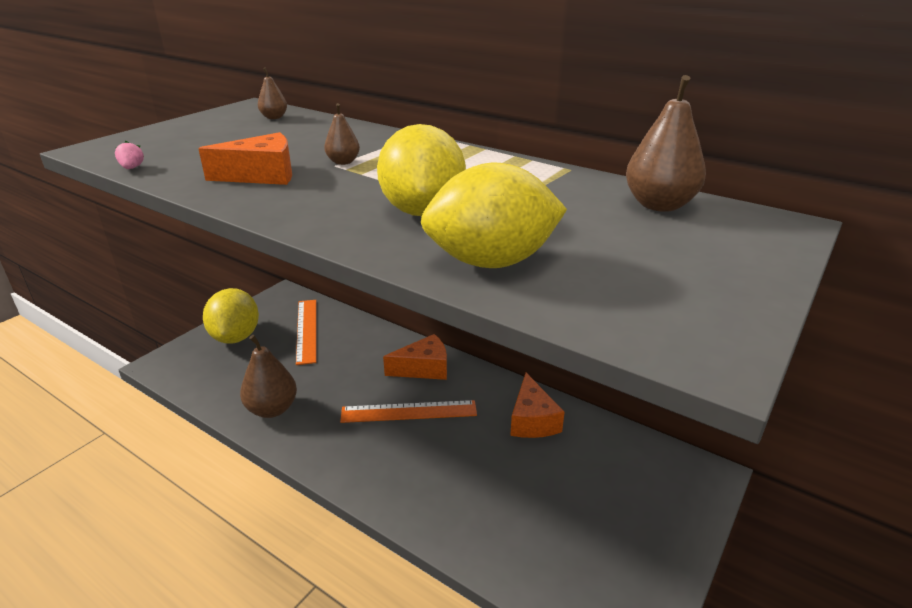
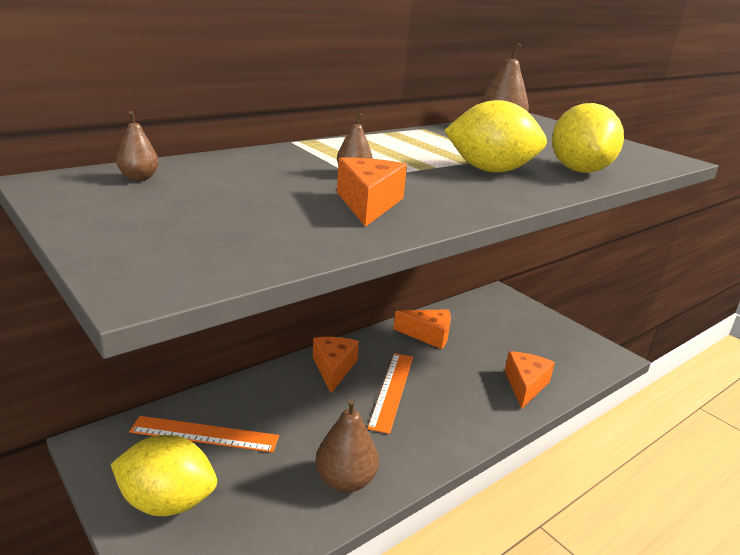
camera: 75 degrees left, 5 degrees down
pink strawberry [115,141,144,169] -> none
none -> orange cheese [505,351,555,409]

